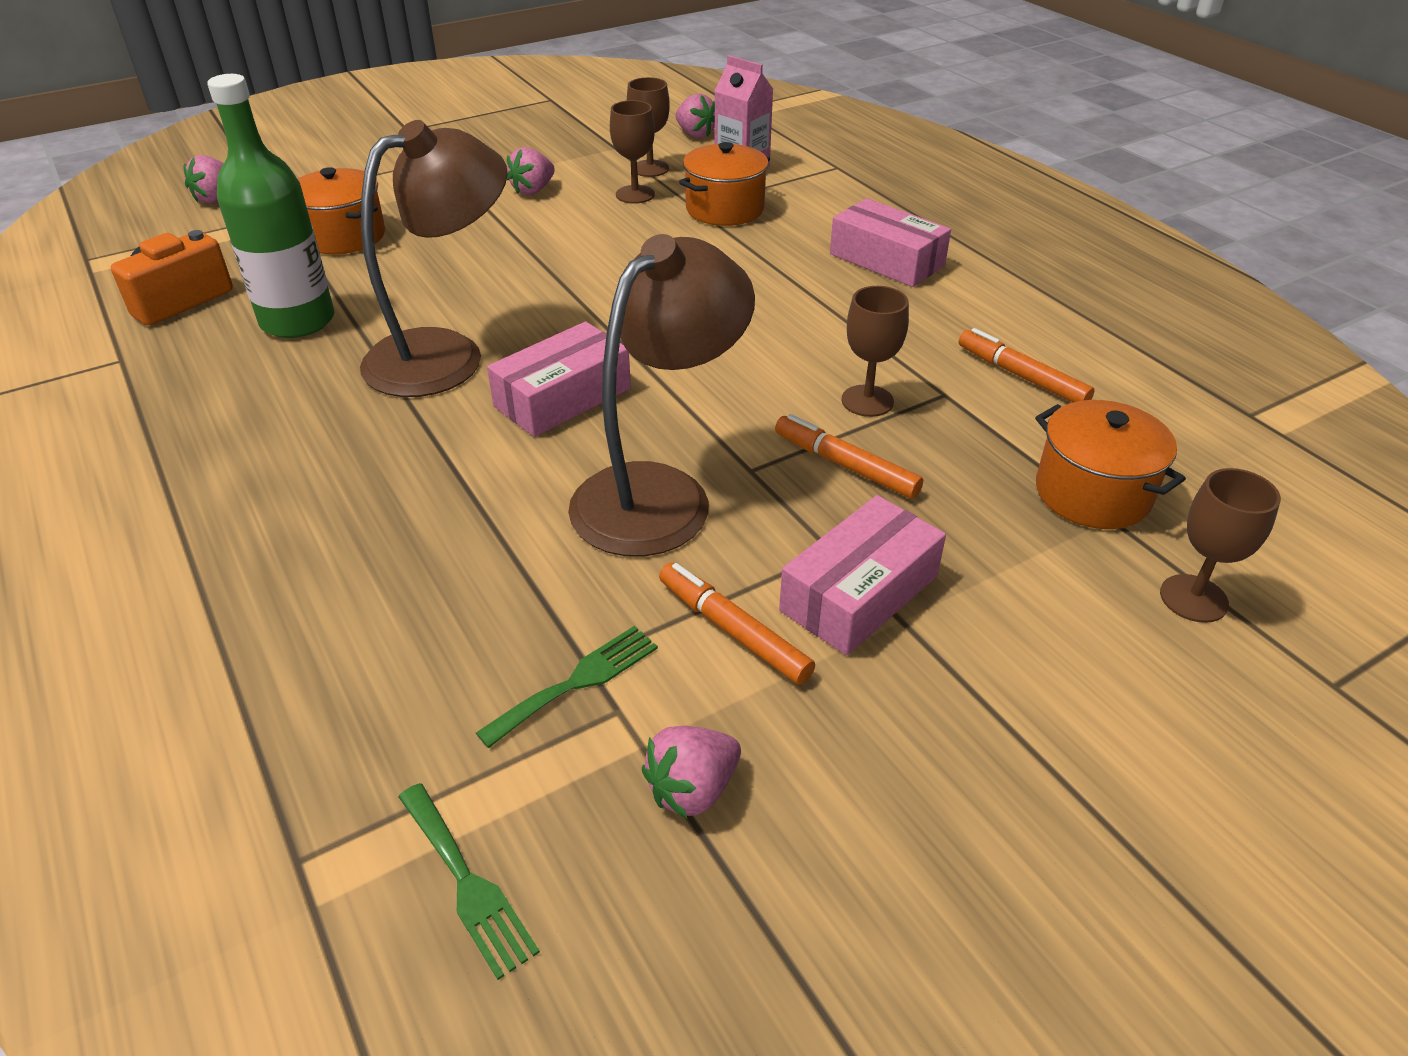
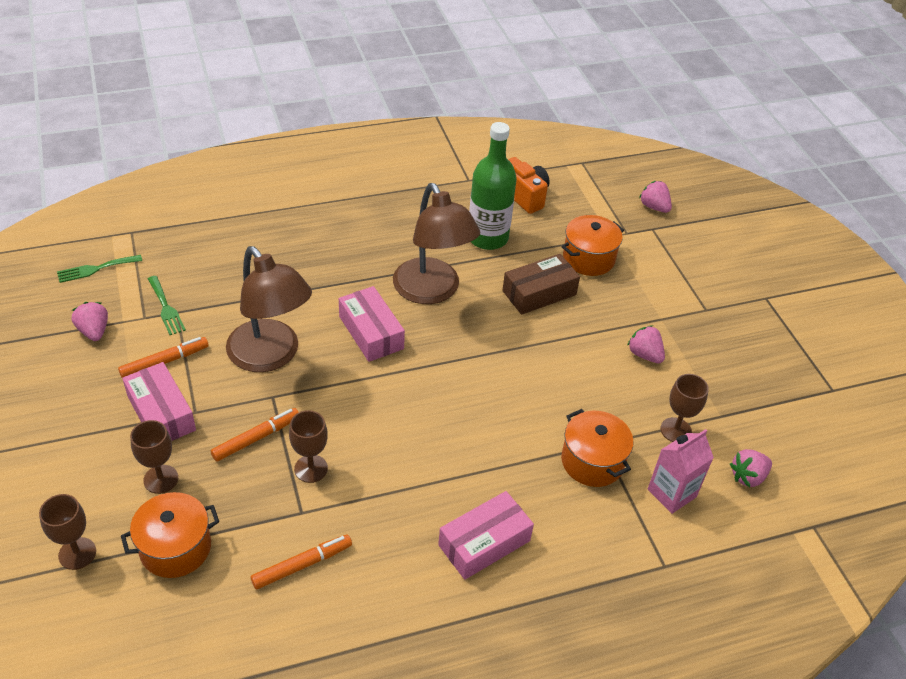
camera: 100 degrees right, 5 degrees up
brown goblet [610,100,655,204] -> brown goblet moved to [130,420,178,494]
none -> brown box [502,254,580,315]

